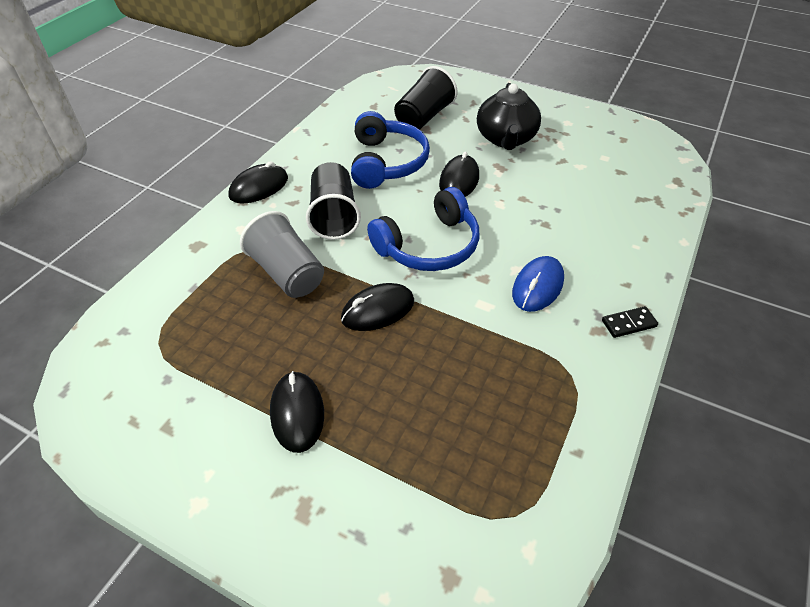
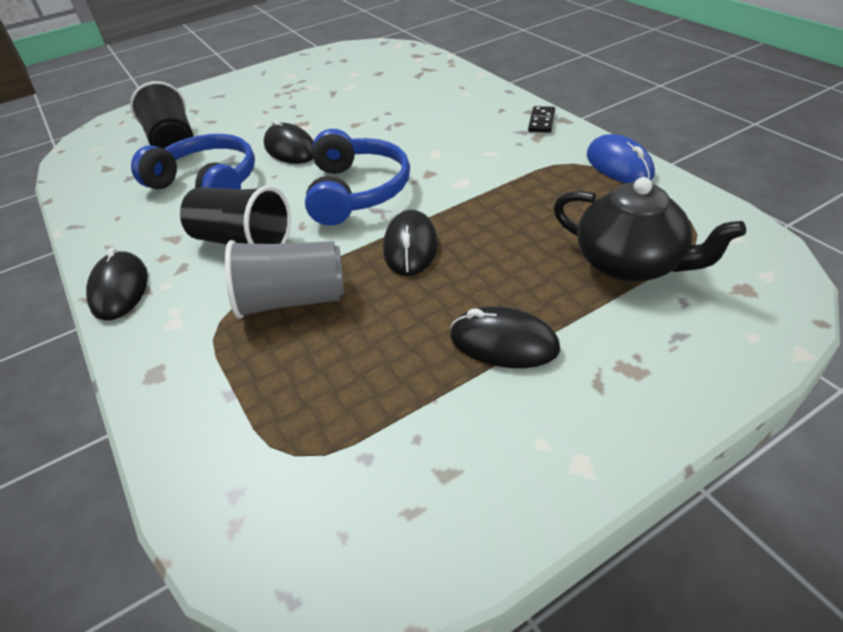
camera: 55 degrees left, 5 degrees down
black teapot [477,83,541,150] -> black teapot moved to [553,177,746,282]
blue mouse [512,256,564,312] -> blue mouse moved to [587,134,655,183]

